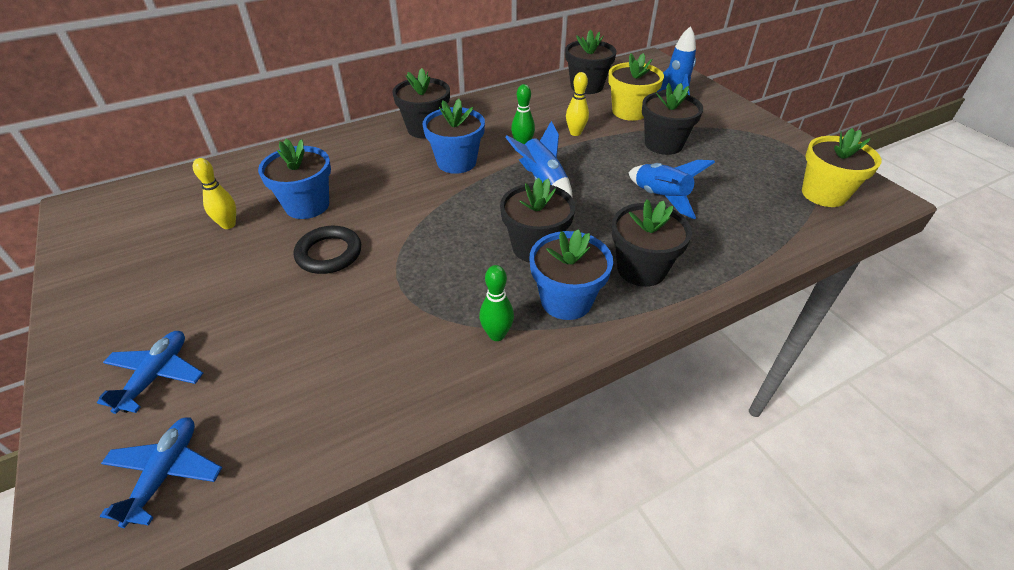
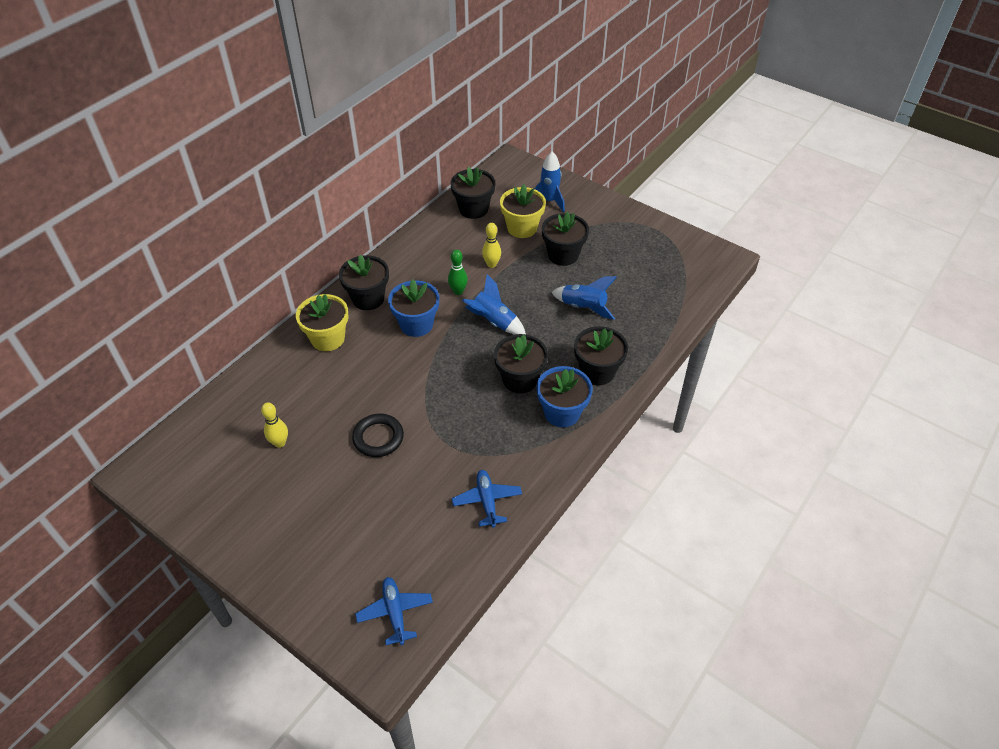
camera: 25 degrees left, 5 degrees up
blue plane [97,331,203,414] -> blue plane moved to [452,470,522,528]
blue flower pot [258,138,331,219] -> none
green bowling pin [479,265,514,341] -> none
yellow flower pot [802,128,882,207] -> yellow flower pot moved to [296,294,349,351]

